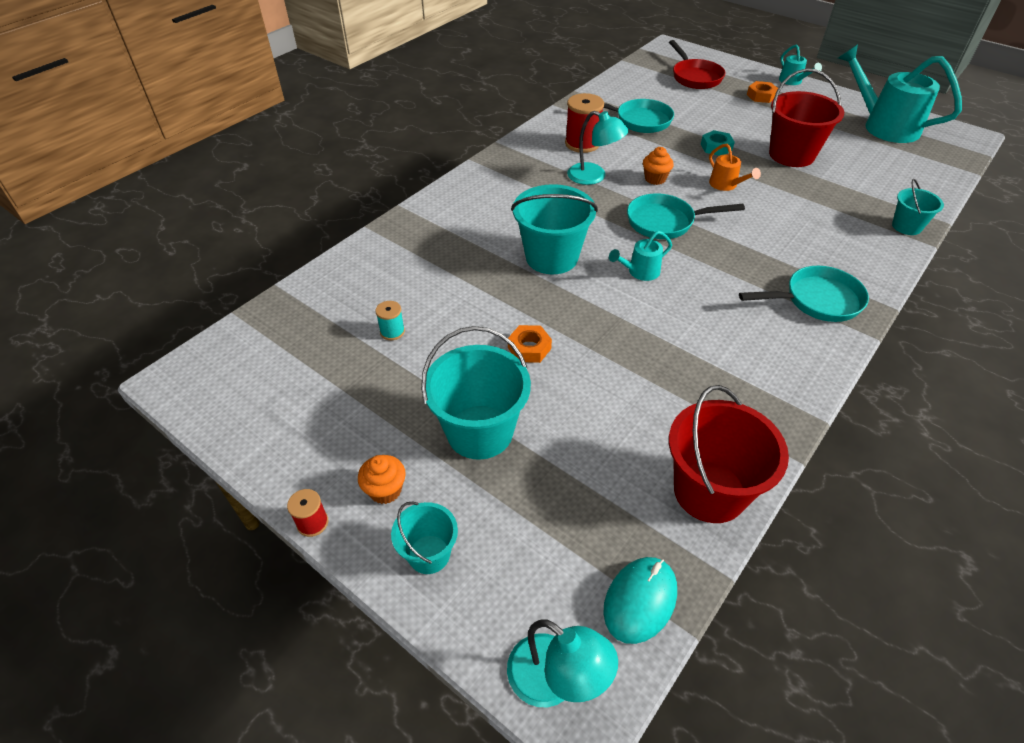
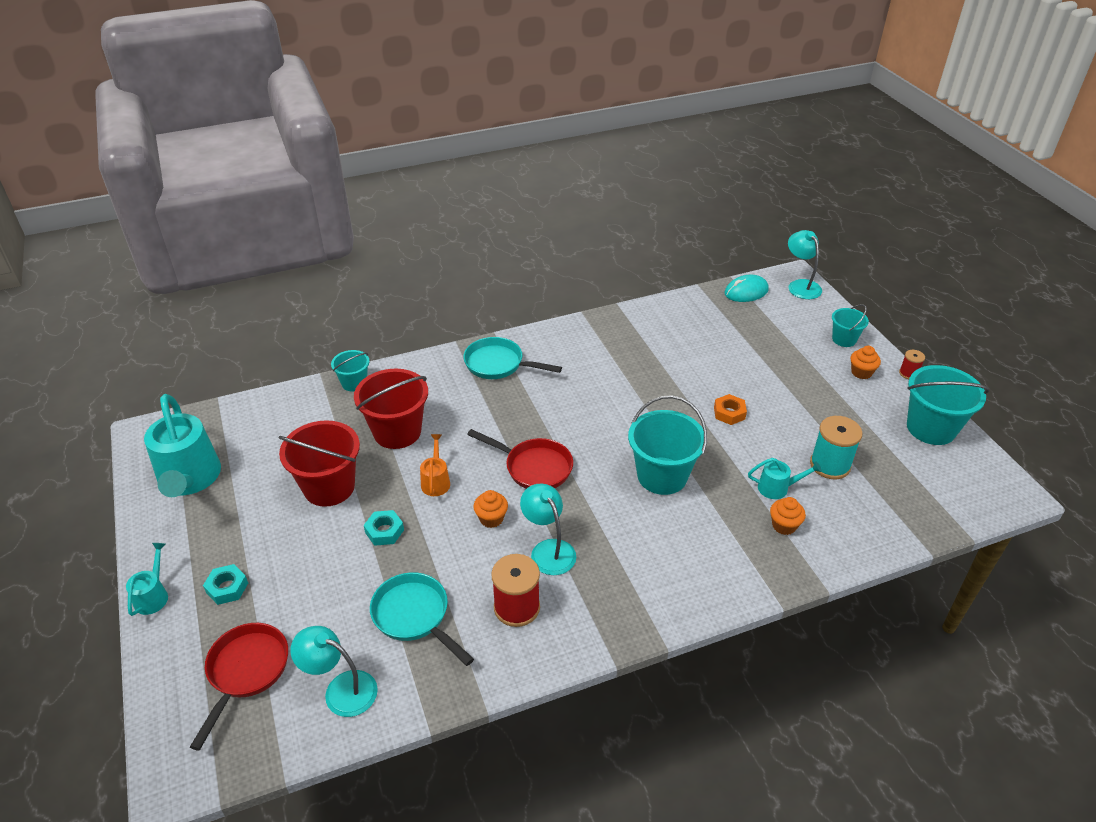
camera: 150 degrees left, 5 degrees down
turquoise spool [375,301,405,340] -> turquoise spool [810,416,863,479], size x1.90
turquoise bucket [421,326,531,460] -> turquoise bucket moved to [907,365,989,445]
turquoise watering can [609,231,672,281] -> turquoise watering can moved to [748,458,822,499]
turquoise pan [627,193,745,239] -> red pan [467,429,573,489]
red bucket [669,385,789,523] -> red bucket moved to [354,369,428,449]
orange nut [747,81,778,103] -> turquoise nut [203,564,248,605]
none -> turquoise lamp [290,626,378,717]
none -> orange cupcake [770,497,806,535]

